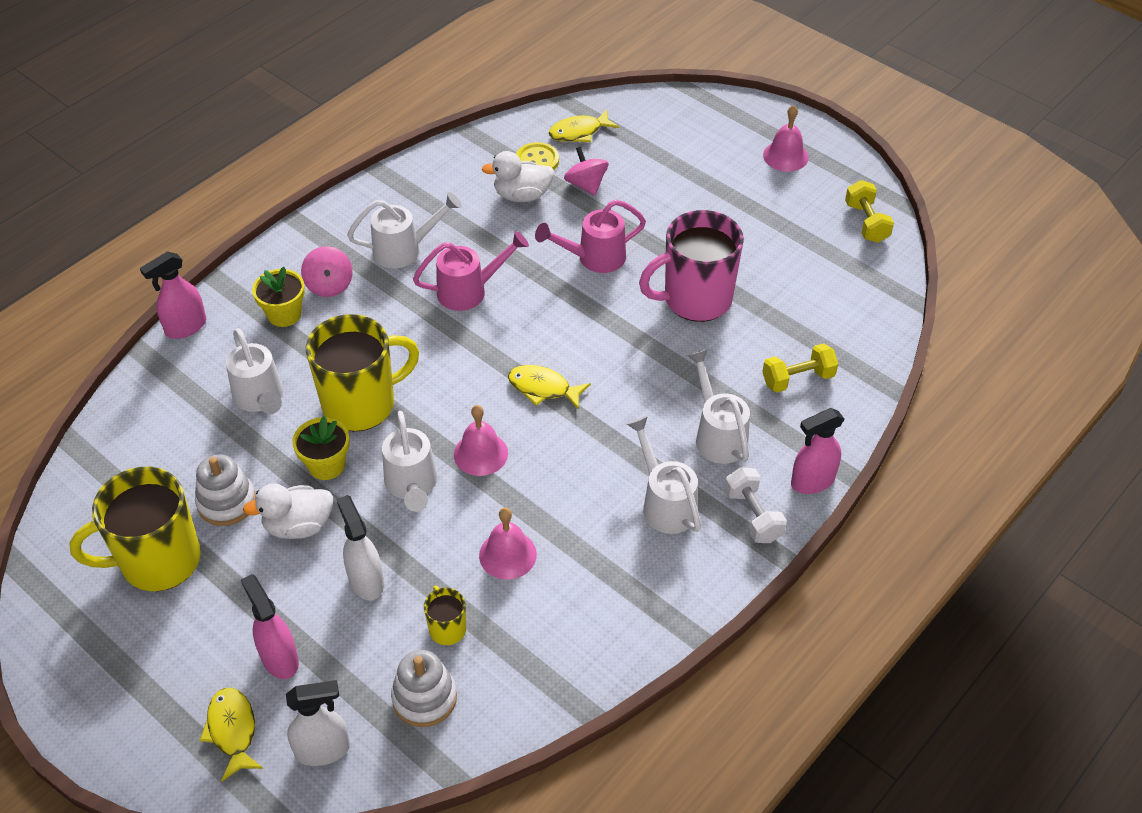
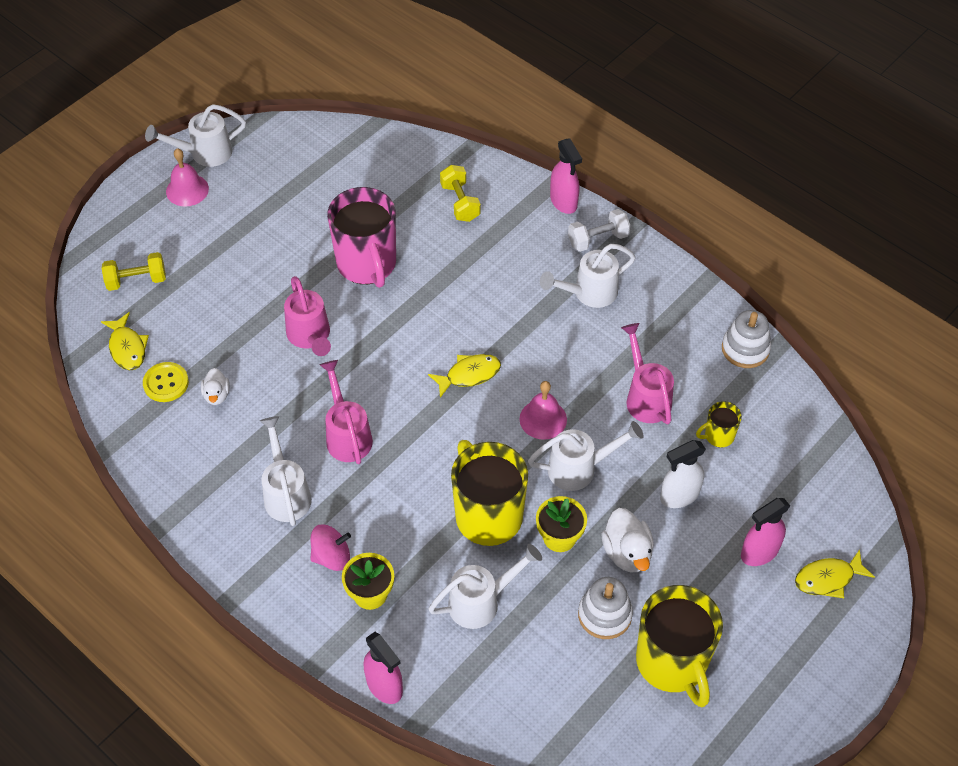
camera: 90 degrees left, 5 degrees up
white spray bottle [286,680,350,766] -> none
white stacking toy [391,650,457,727] -> white stacking toy moved to [722,310,771,368]
pink bell [479,507,537,580] -> pink watering can [621,323,674,425]
white duck [482,151,555,202] -> white duck [201,368,230,405], size x0.62
yellow fish [508,365,591,410] -> yellow fish turned 135 degrees counterclockwise [428,354,501,398]
pink spinning top [564,147,609,196] -> none
white watering can [687,350,750,464] -> white watering can moved to [145,104,246,167]
yellow dumbbell [845,180,894,243] -> yellow dumbbell moved to [102,252,166,291]

